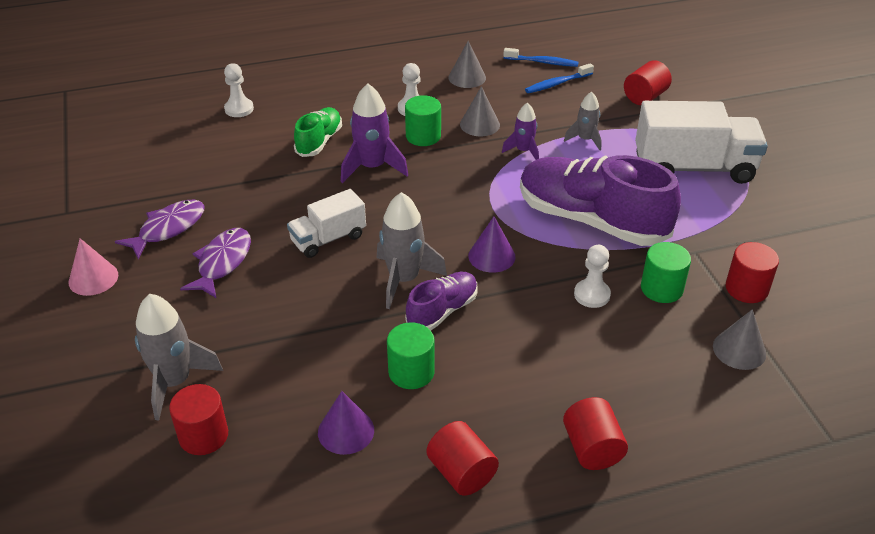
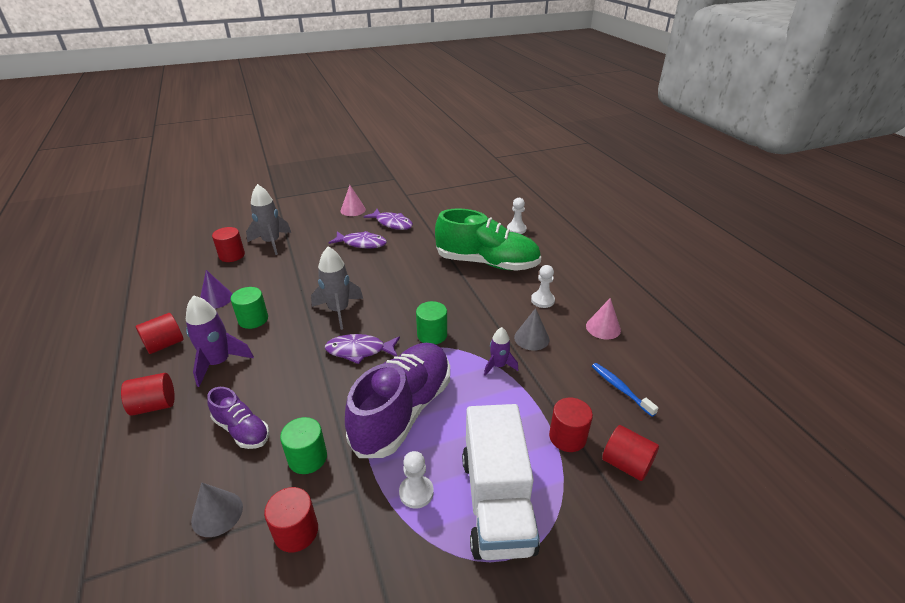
camera: 85 degrees right, 5 degrees down
white truck [287,189,366,258] -> none
green shoe [294,107,342,157] -> green shoe [435,208,541,271], size x1.97
purple rocket [341,84,408,183] -> purple rocket moved to [186,295,254,387]
green cylinder [405,95,441,146] -> green cylinder moved to [416,301,447,344]
purple shoe [405,272,477,330] -> purple shoe moved to [207,387,269,449]
grey cone [448,41,486,88] -> pink cone [586,298,621,339]
purple cone [468,217,516,273] -> purple fish [325,334,400,364]
blue toothbrush [503,48,579,67] -> none
grey rocket [564,92,602,151] -> none
white pawn [574,245,611,308] -> white pawn moved to [399,451,434,509]
none -> red cylinder [549,397,593,452]

